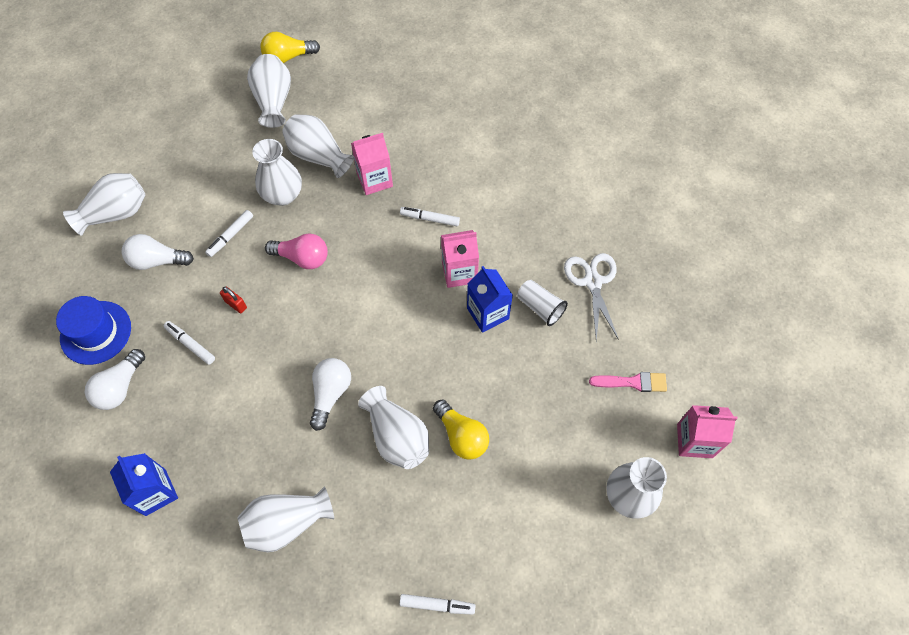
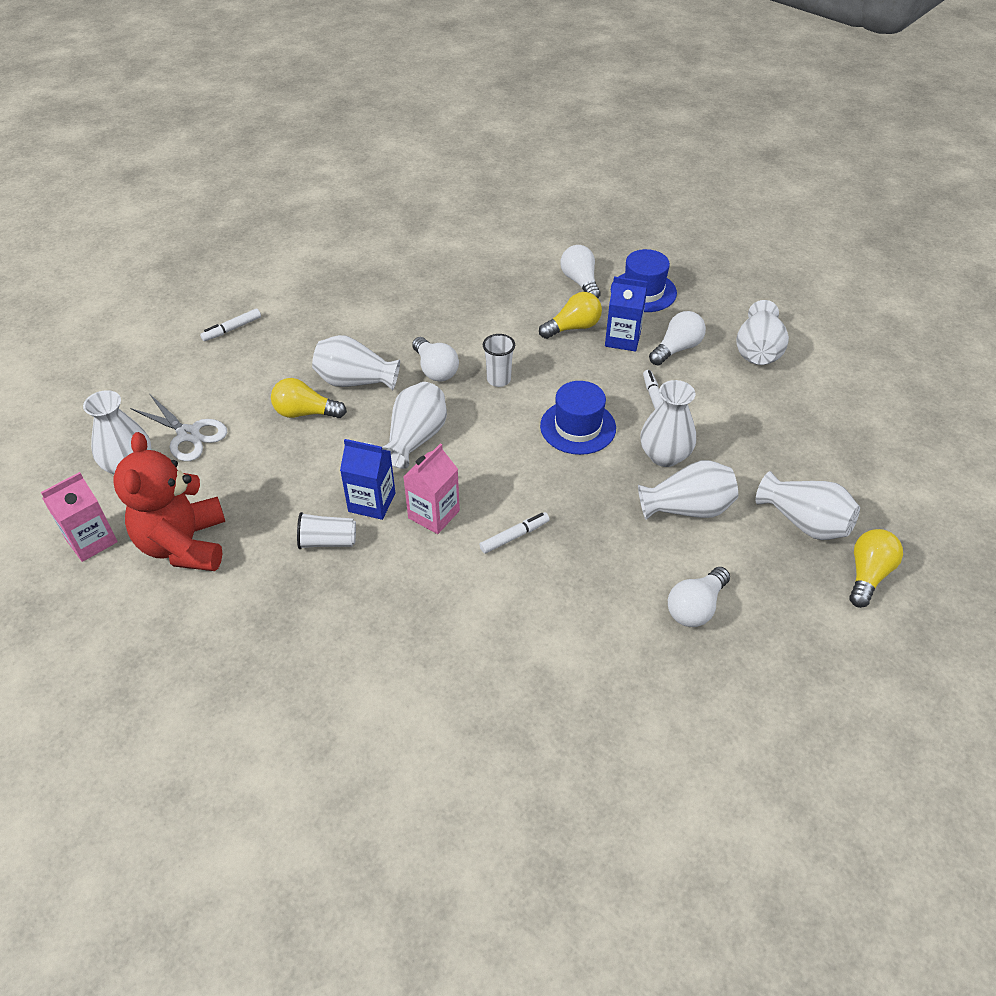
camera: 135 degrees right, 15 degrees down
blue carton [110,453,178,516] -> blue carton moved to [605,276,647,352]
white marker [164,321,215,365] -> yellow light bulb [539,292,602,339]
red padlock [220,287,247,314] -> none
white vase [237,486,334,552] -> white vase moved to [382,382,447,469]
pink light bulb [265,234,328,269] -> blue hat [540,381,616,455]
pink carton [351,133,393,195] -> none
white scissors [564,253,619,341] -> white scissors moved to [130,394,227,461]
pink brush [589,372,667,392] -> red teddy bear [114,432,225,571]
none -> white cup [483,334,515,387]
none -> white light bulb [668,567,730,627]

